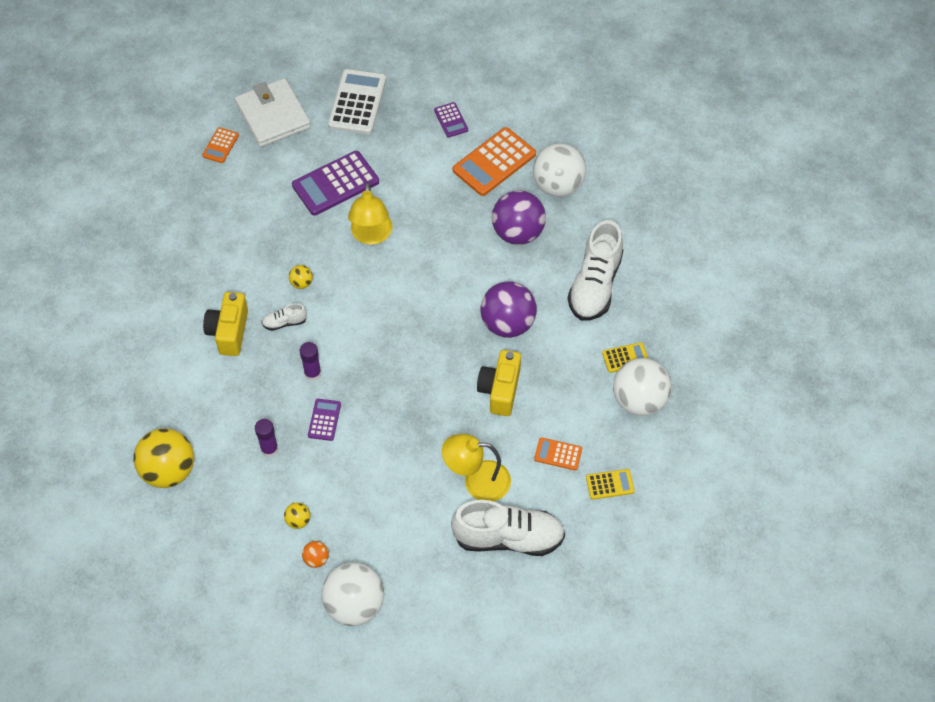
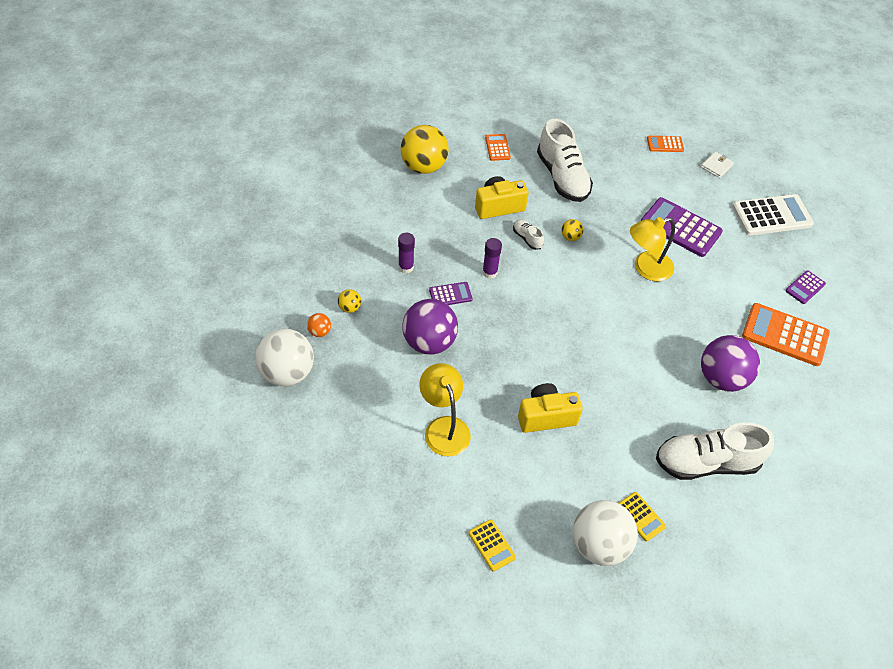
camera: 65 degrees right, 5 degrees down
yellow ball [134,428,194,488] -> yellow ball moved to [401,125,449,174]
white wallet [235,78,311,147] -> white wallet [701,152,734,178], size x0.44
white shoe [451,500,565,556] -> white shoe moved to [537,119,593,202]
purple ball [481,281,537,338] -> purple ball moved to [402,299,458,354]
white ball [533,143,586,197] -> none
orange calculator [534,437,582,471] -> orange calculator moved to [485,134,511,161]

